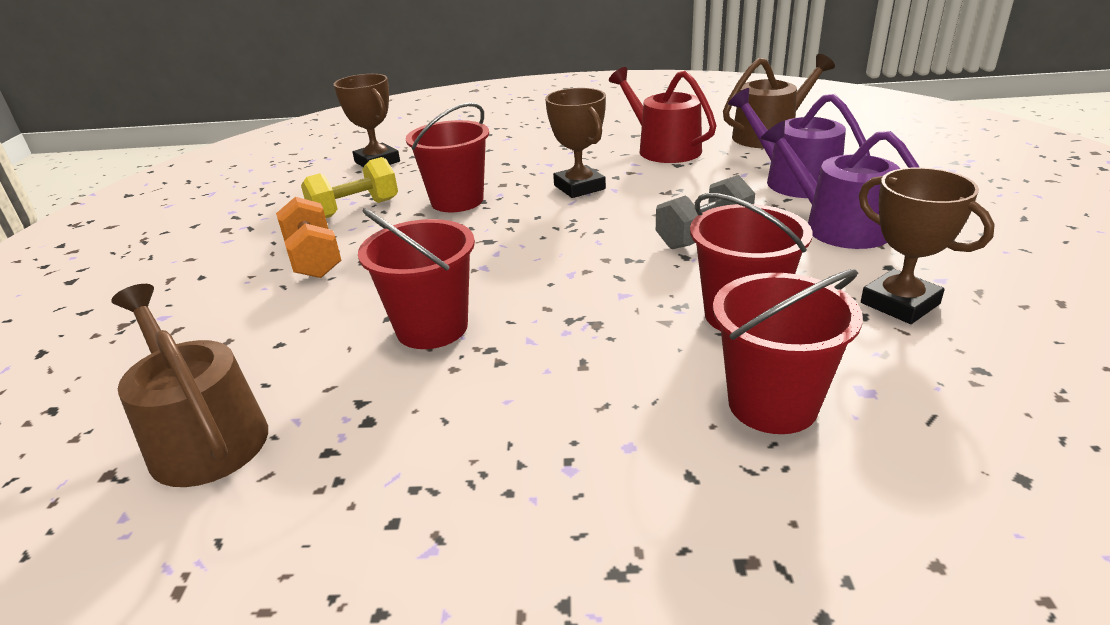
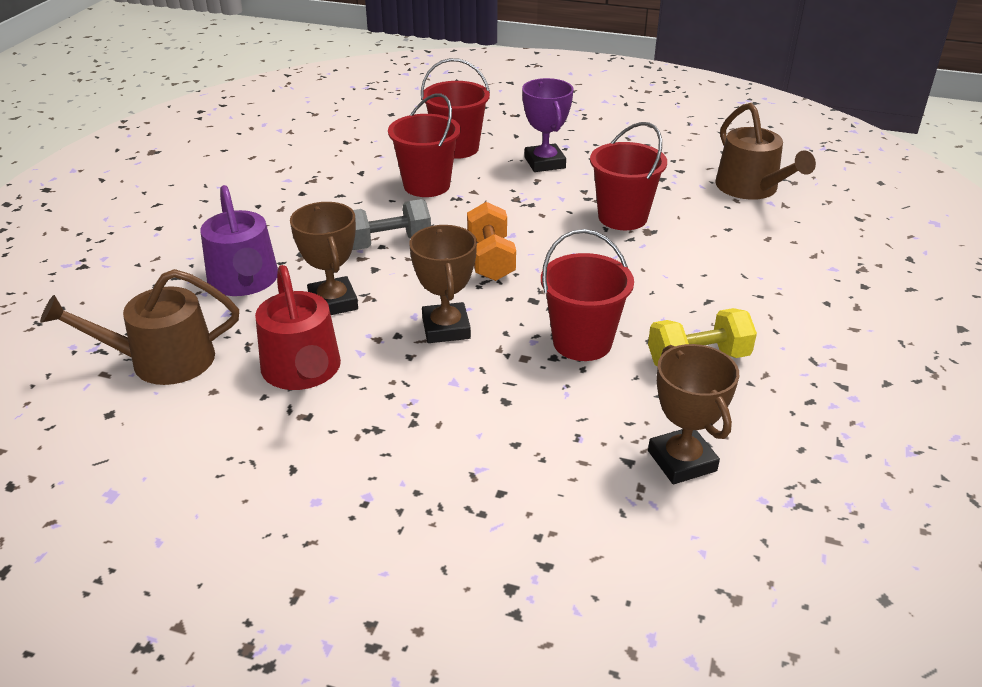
camera: 165 degrees left, 5 degrees up
orange dumbbell [276,197,341,278] -> orange dumbbell moved to [467,202,516,281]
purple watering can [761,121,919,249] -> none
brown trophy [859,167,995,324] -> brown trophy moved to [290,202,358,315]
none -> purple trophy [522,78,573,172]

